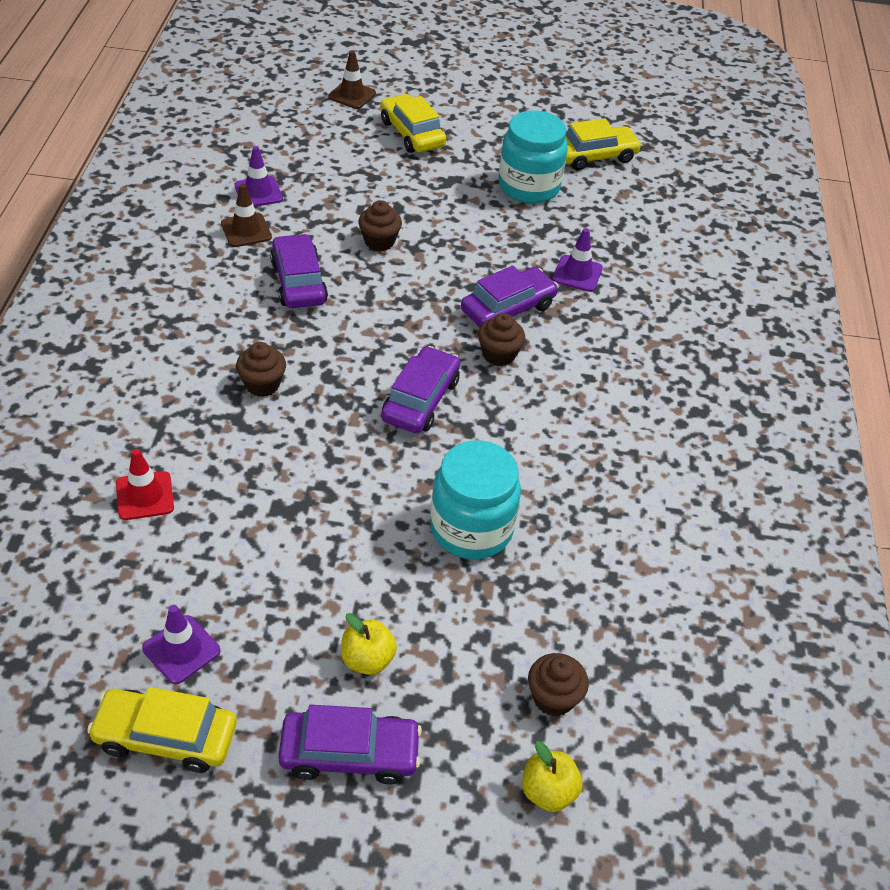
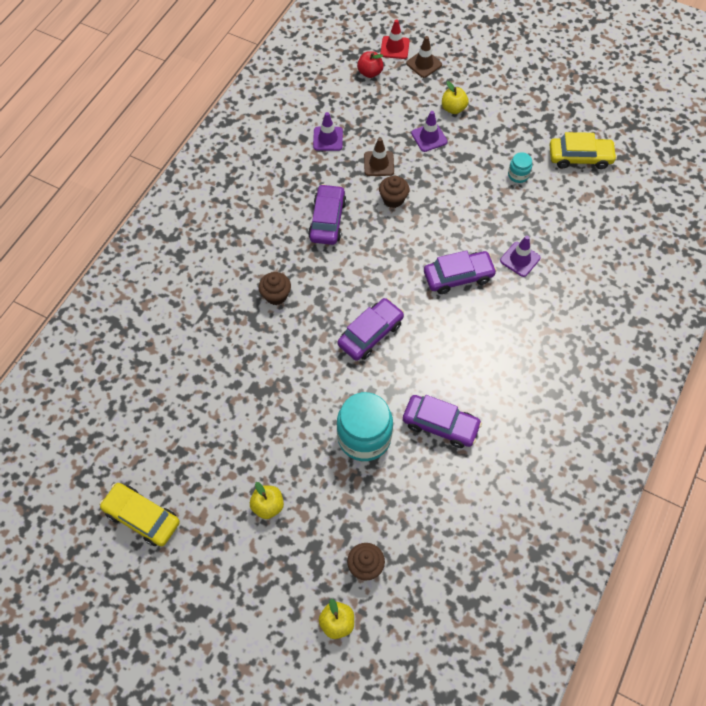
camera: 25 degrees right, 15 degrees up
red traffic cone [116,449,174,520] -> red traffic cone moved to [380,19,410,59]
purple traffic cone [142,605,220,684] -> purple traffic cone moved to [411,111,447,152]
brown traffic cone [221,184,272,247] -> brown traffic cone moved to [364,138,394,176]
purple car [278,705,422,785] -> purple car moved to [403,395,482,448]
yellow car [380,94,446,153] -> yellow apple [442,81,468,114]
brown cupcake [478,313,525,366] -> none
turquoise jar [498,110,568,203] -> turquoise jar [508,152,532,183], size x0.47
none -> red apple [357,51,384,78]

